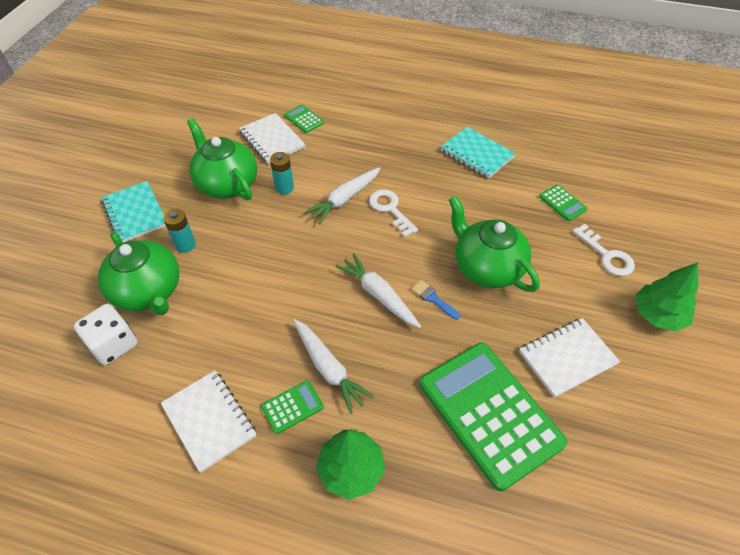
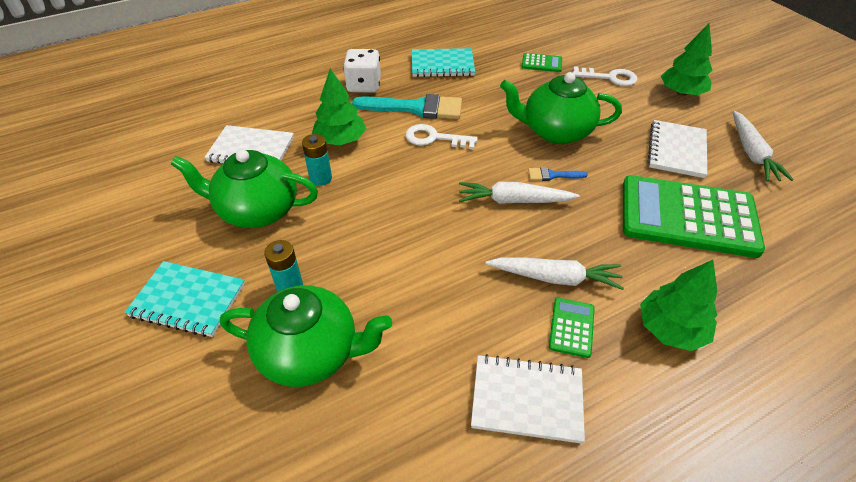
camera: 45 degrees left, 5 degrees down
white dice [74,304,137,365] -> white dice moved to [343,49,381,93]
green calculator [284,105,324,133] -> none
white carrot [304,167,381,224] -> white carrot moved to [733,111,794,182]
none -> green tree [312,69,366,145]
none -> turquoise brush [352,94,462,119]

